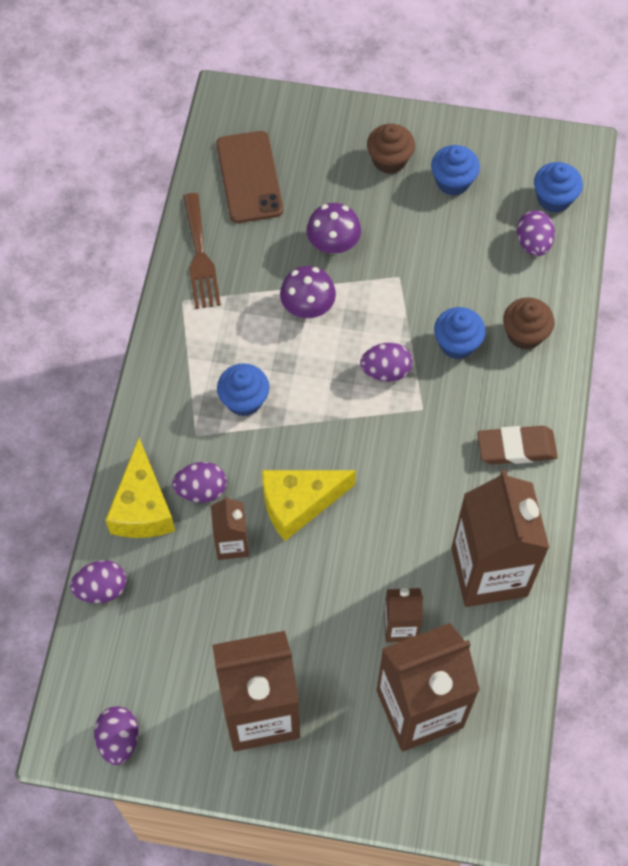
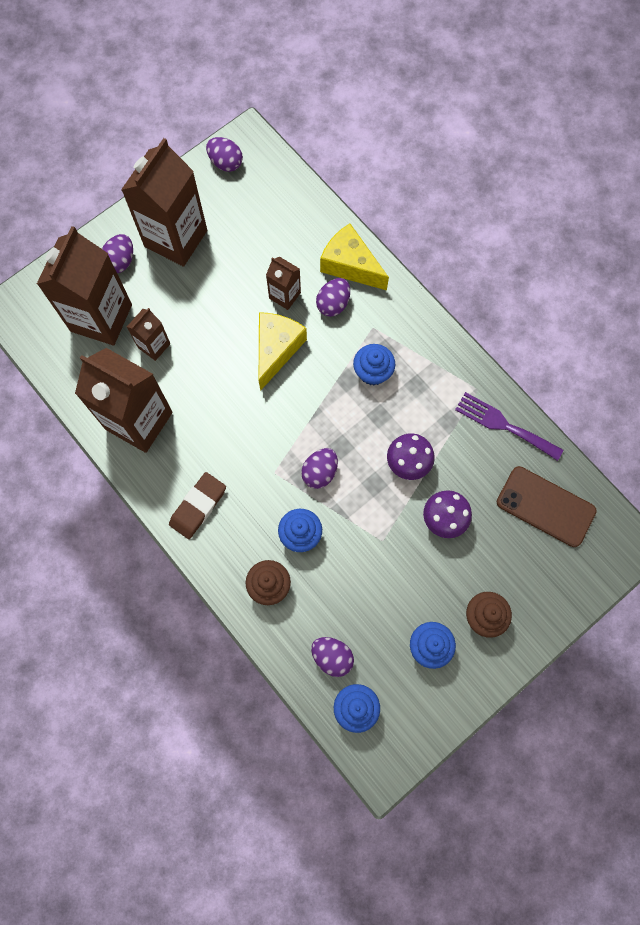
camera: 130 degrees right, 10 degrees up
purple egg [70,560,126,603] -> purple egg moved to [102,234,133,273]
brown fork [183,193,221,309] -> purple fork [455,392,563,461]

